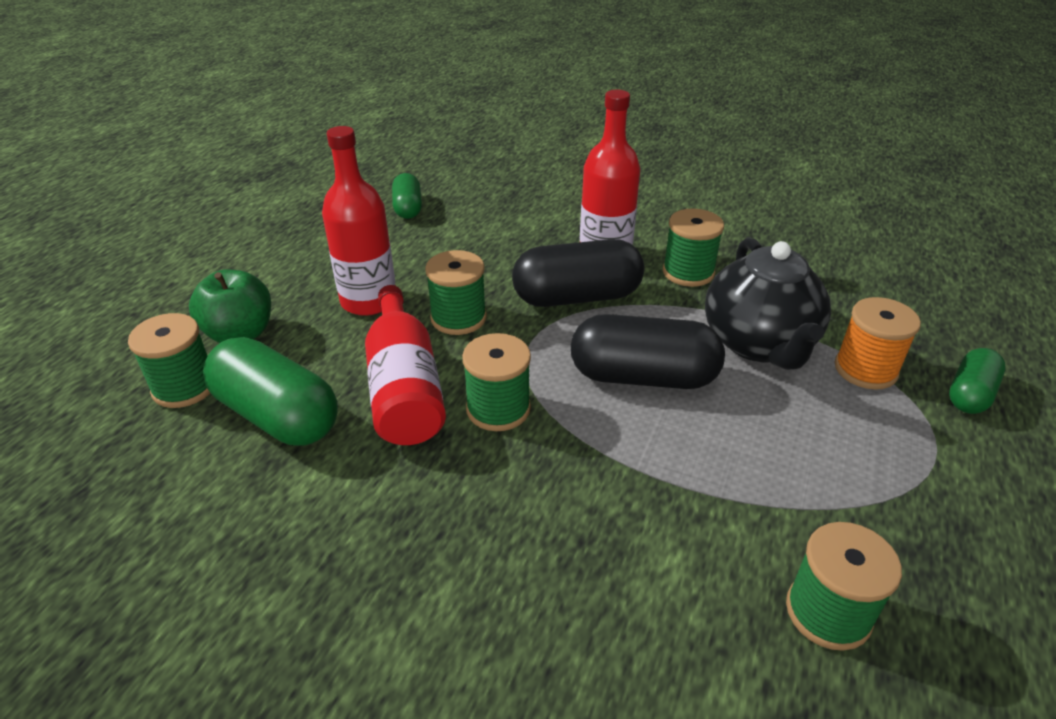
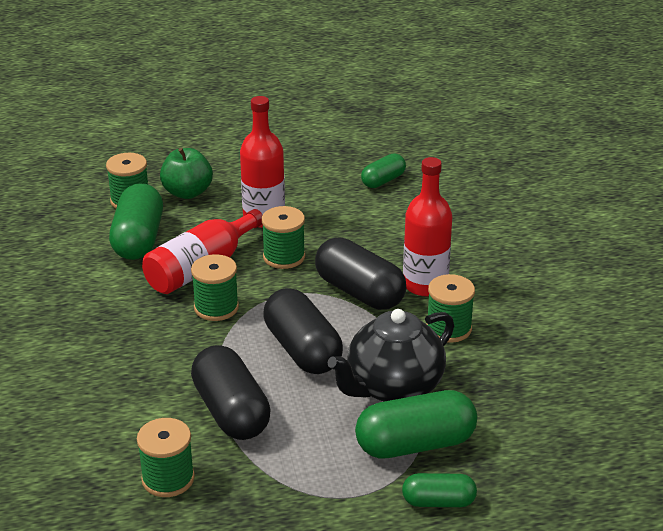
camera: 55 degrees right, 5 degrees down
orange spool [835,297,921,390] -> green capsule [355,390,477,459]
none -> black capsule [191,345,271,440]

